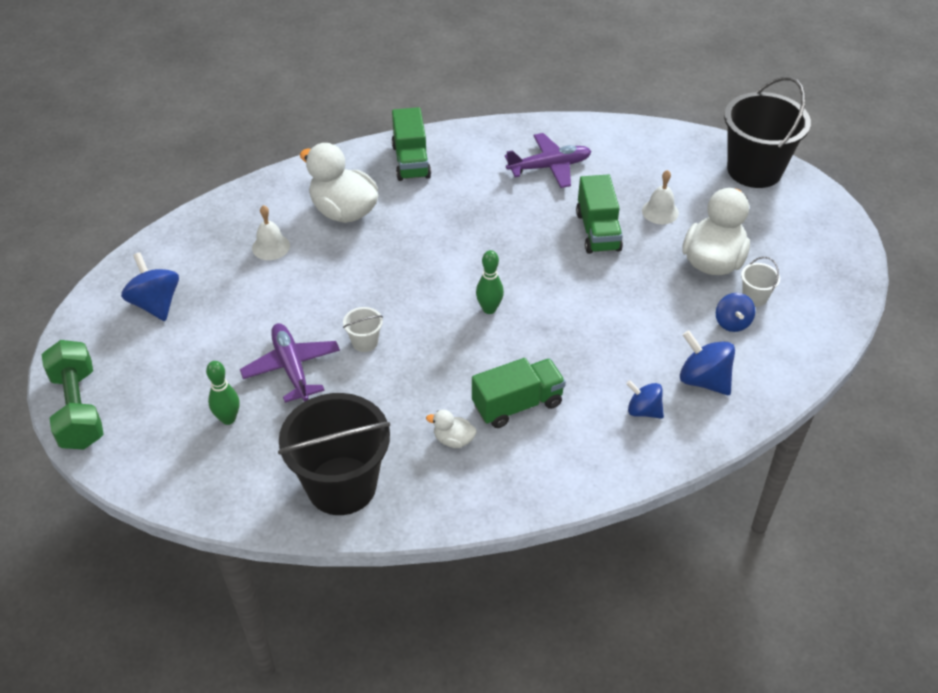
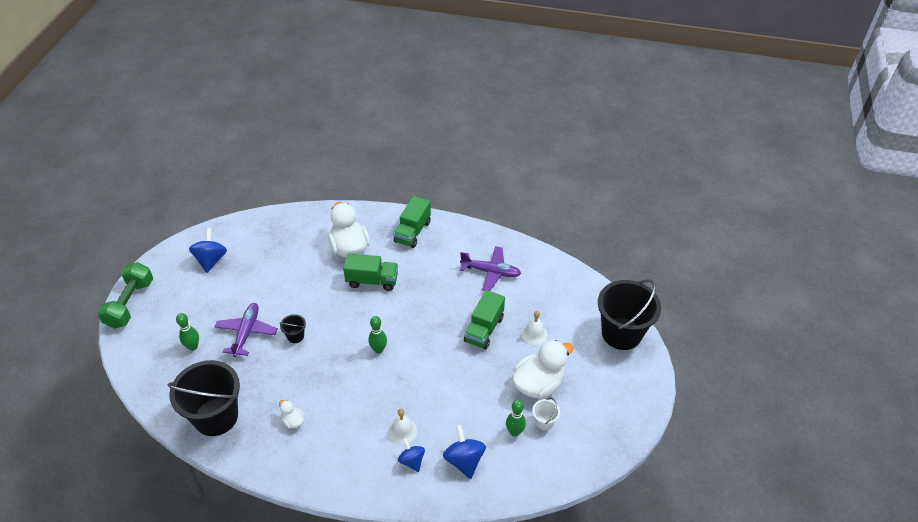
camera: 30 degrees right, 0 degrees up
white bell [252,205,290,260] -> white bell moved to [388,409,417,444]
white bucket [343,307,383,352] -> black bucket [280,314,306,343]
green truck [472,358,566,428] -> green truck moved to [343,254,398,291]
blue spinning top [716,293,755,332] -> green bowling pin [506,400,526,436]

